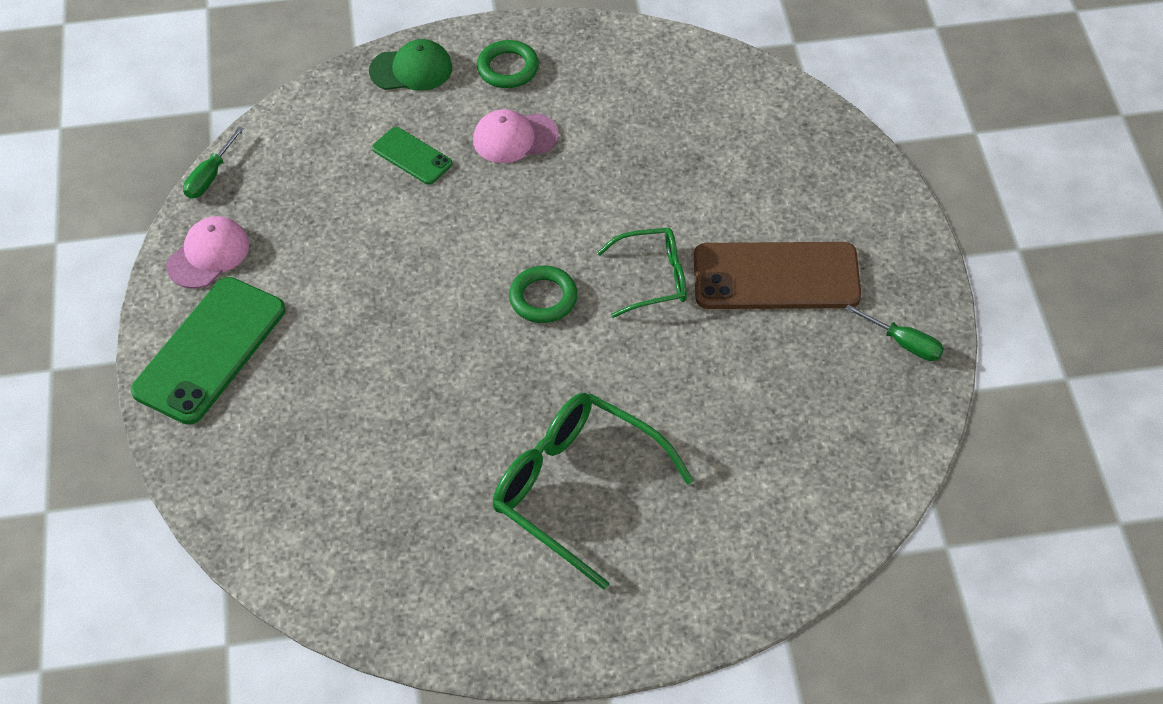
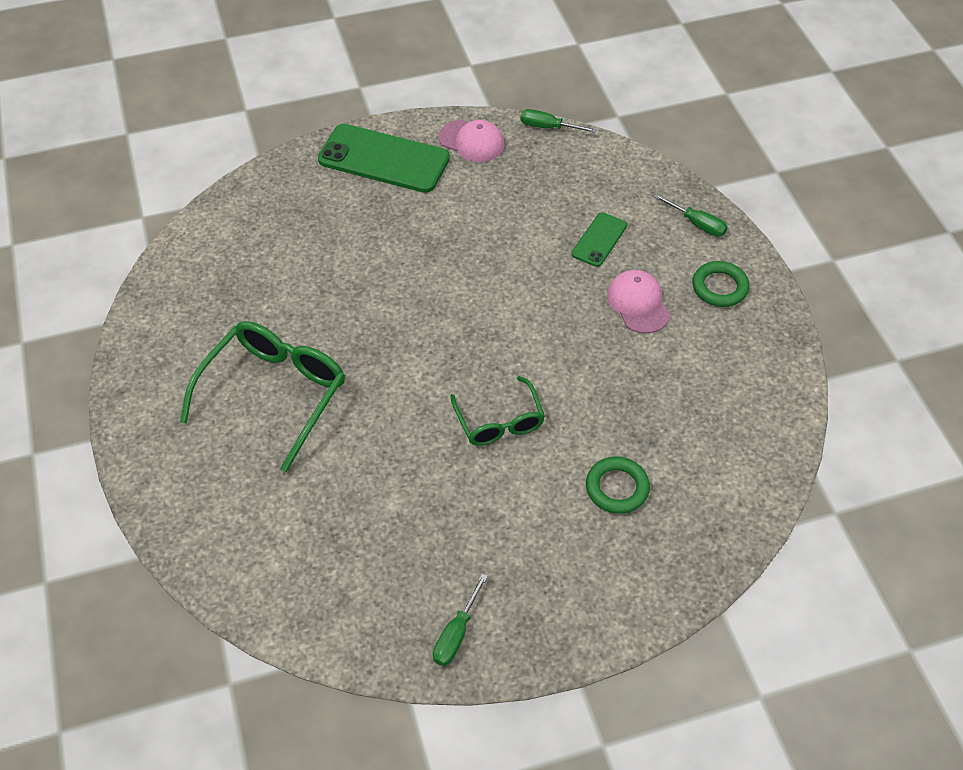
camera: 80 degrees right, 0 degrees up
green cap [369,39,452,91] -> green screwdriver [653,194,727,237]
green ring [509,266,578,323] -> green ring moved to [586,457,650,514]
brown phone [694,242,861,309] -> none

